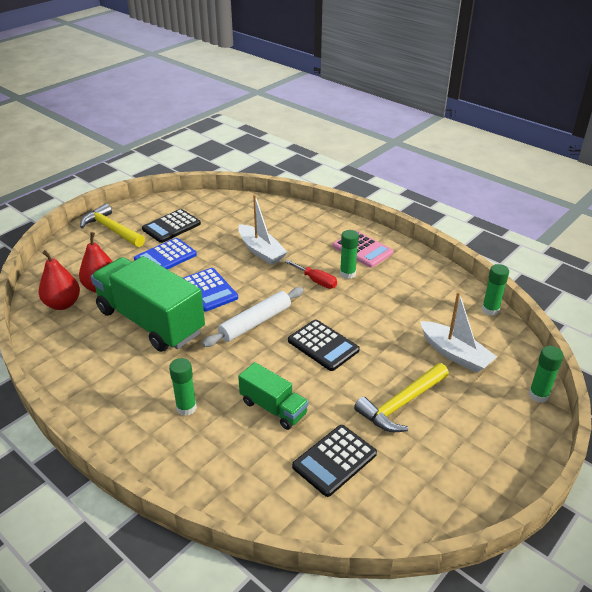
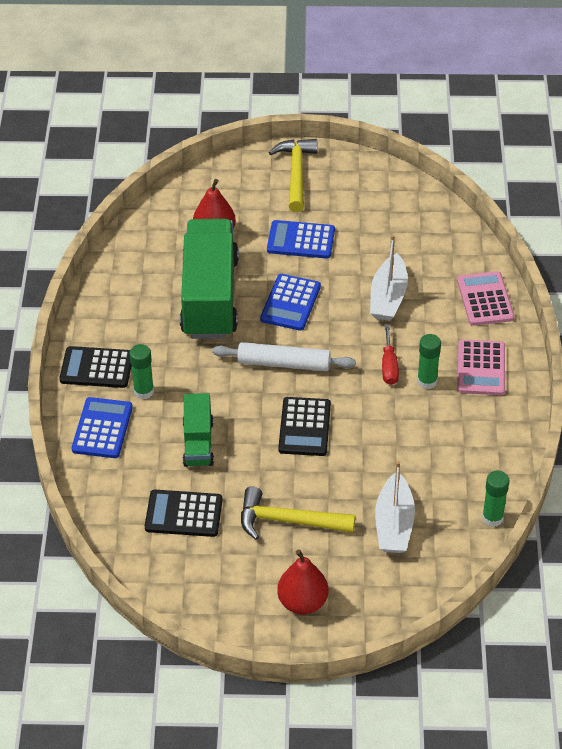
camera: 50 degrees right, 10 degrees up
red pear [39,250,80,310] -> red pear moved to [277,549,328,615]
black calculator [142,209,201,243] -> black calculator moved to [59,346,132,388]
green glue stick [529,346,564,403] -> none
none -> blue calculator [72,397,133,458]
none -> pink calculator [457,271,514,326]

